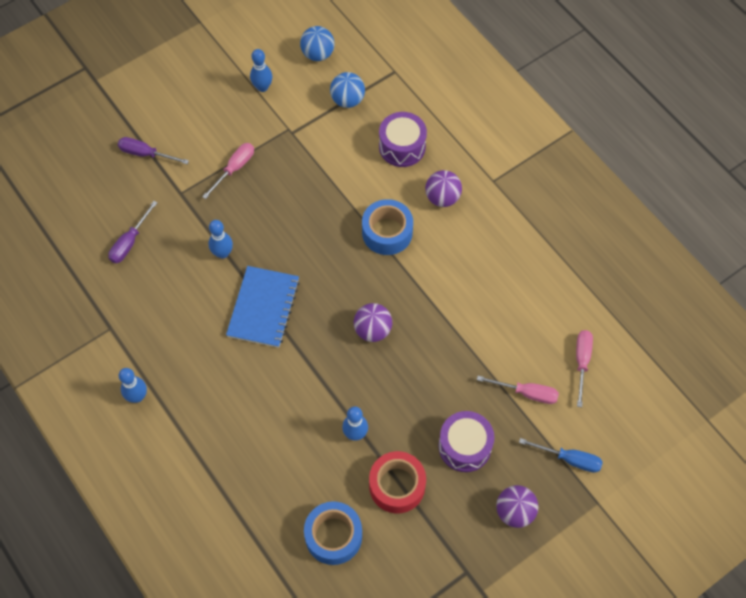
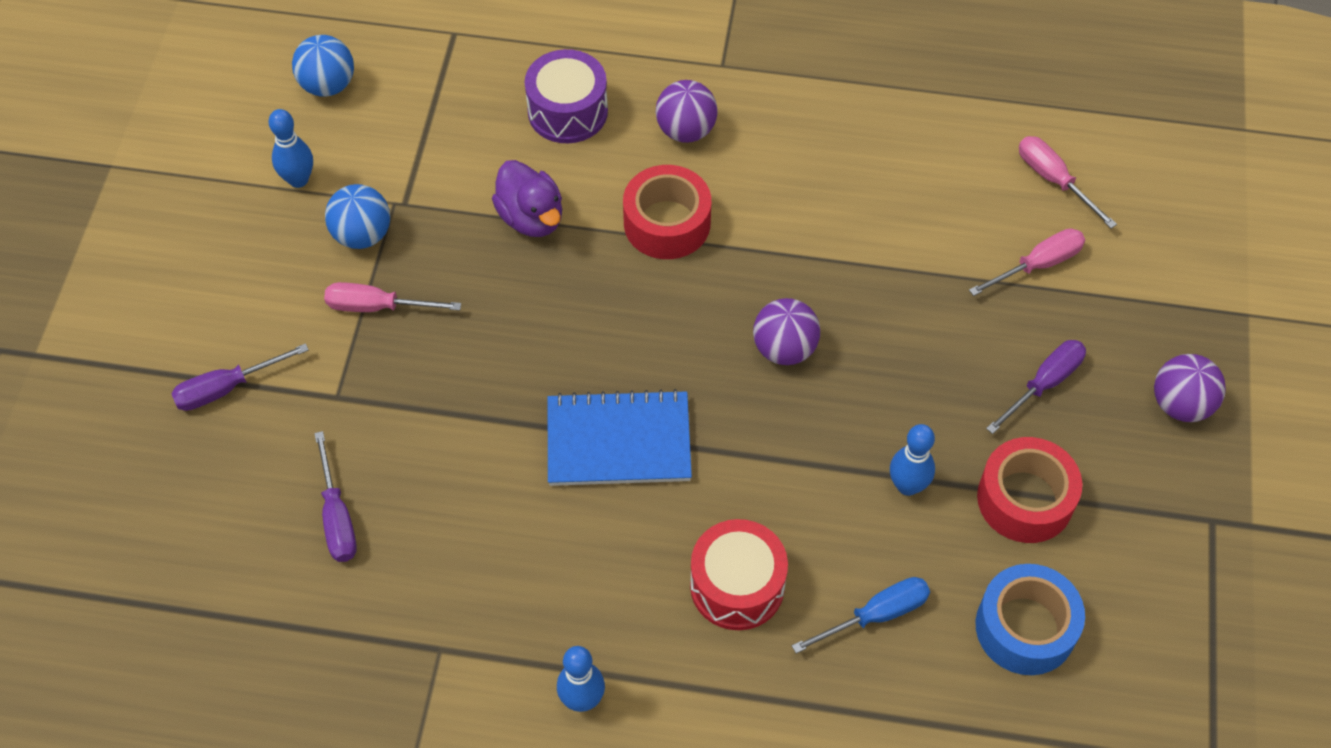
camera: 45 degrees left, 5 degrees down
pink screwdriver [202,143,254,199] -> pink screwdriver turned 75 degrees counterclockwise [324,282,461,312]
blue bowling pin [208,220,233,259] -> none
blue notebook [226,266,300,348] -> blue notebook turned 60 degrees counterclockwise [548,389,692,486]
blue ball [330,72,365,108] -> blue ball moved to [325,184,390,249]
blue tape [362,199,413,255] -> red tape [623,165,711,259]
purple drum [438,411,494,472] -> purple screwdriver [986,340,1086,434]
blue screwdriver [519,438,603,473] -> blue screwdriver moved to [792,577,930,653]
none -> purple duck [492,160,562,237]
none -> red drum [690,519,788,630]

